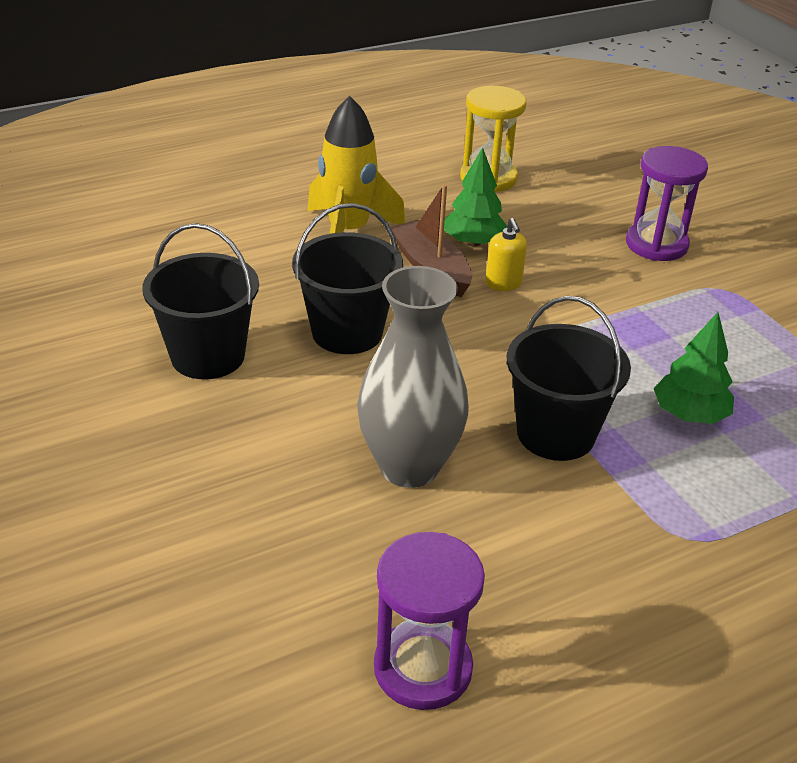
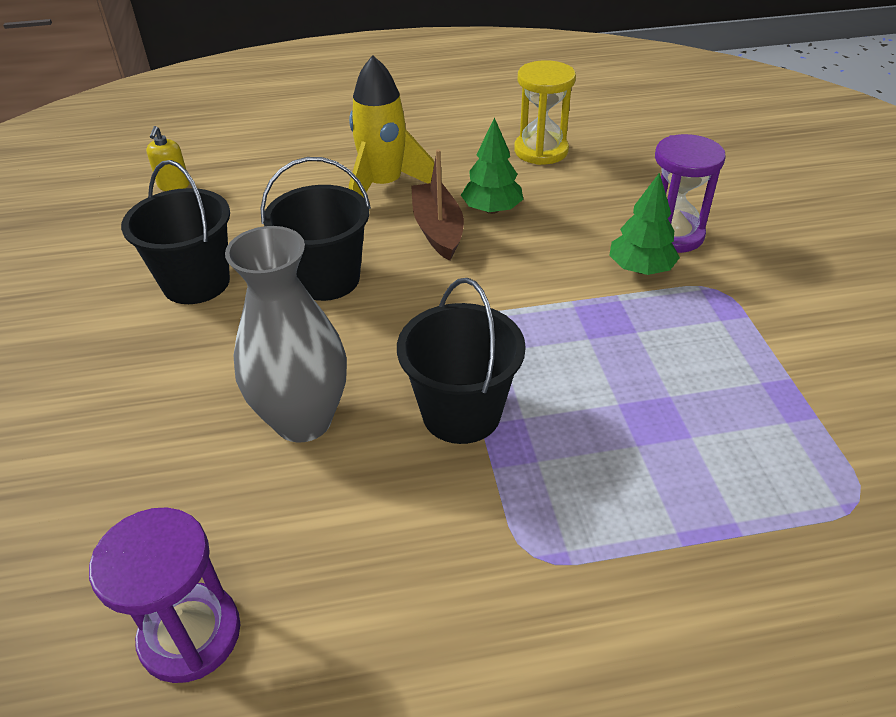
camera: 20 degrees right, 5 degrees up
yellow soap dispenser [485,218,527,291] -> yellow soap dispenser moved to [146,126,190,191]
green tree [654,312,734,424] -> green tree moved to [609,173,680,275]

